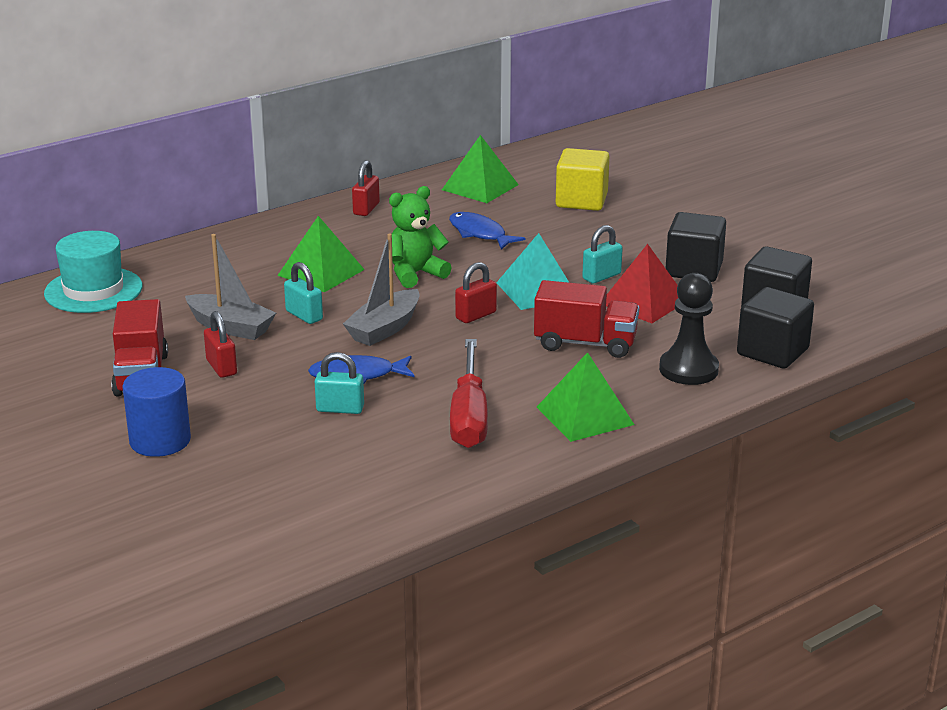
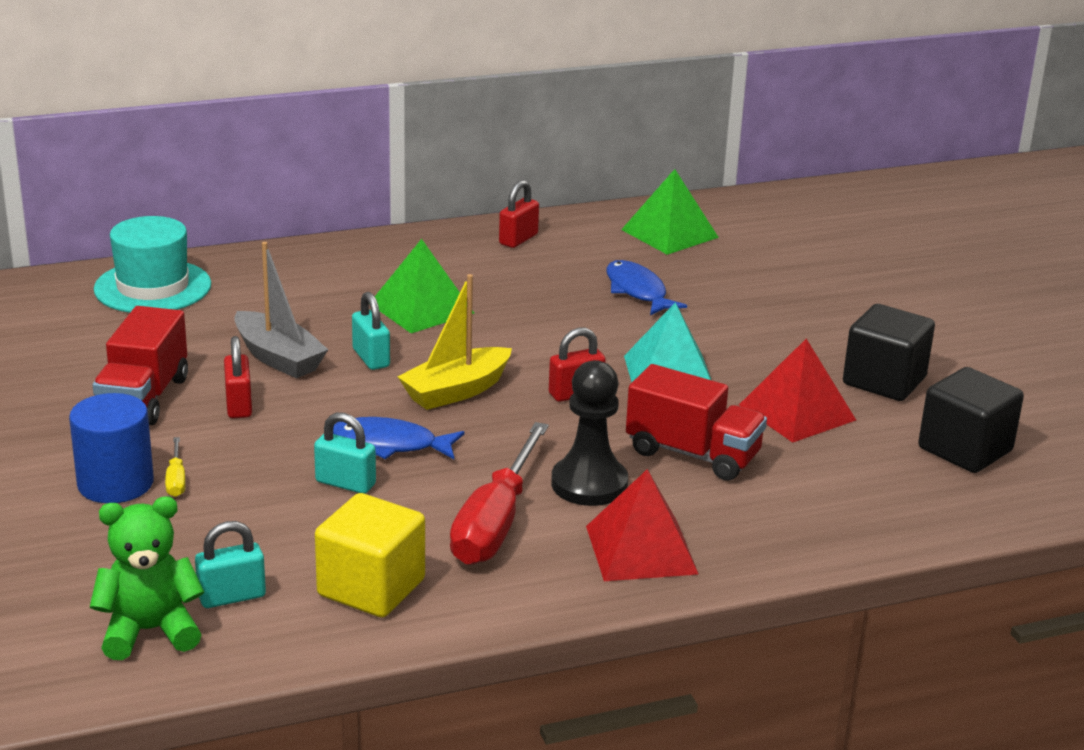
camera: 15 degrees right, 0 degrees up
grey boat [343,234,420,346] -> yellow boat [397,274,512,410]
green teddy bear [389,186,452,288] -> green teddy bear moved to [90,496,204,660]
green pyramid [537,352,634,442] -> red pyramid [586,469,699,581]
yellow cube [556,148,609,211] -> yellow cube moved to [315,493,425,617]
turquoise padlock [582,225,623,284] -> turquoise padlock moved to [195,521,266,608]
black pawn [659,273,719,385] -> black pawn moved to [551,360,628,506]
black cube [737,287,814,369] -> none
none -> yellow screwdriver [165,437,186,497]

